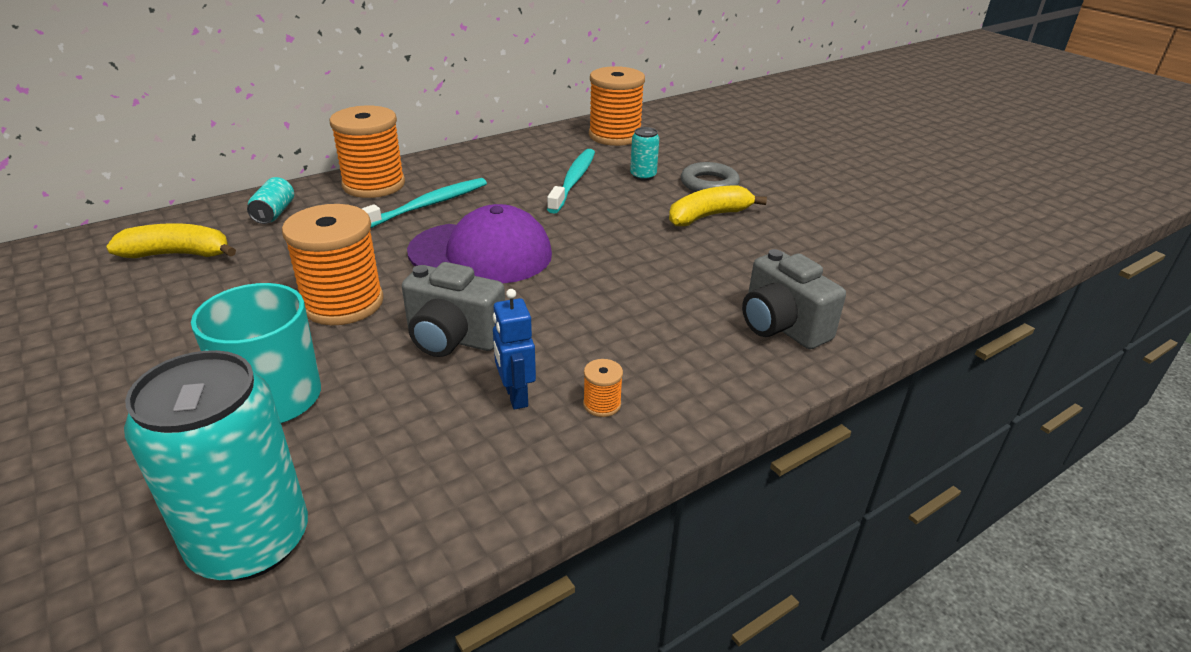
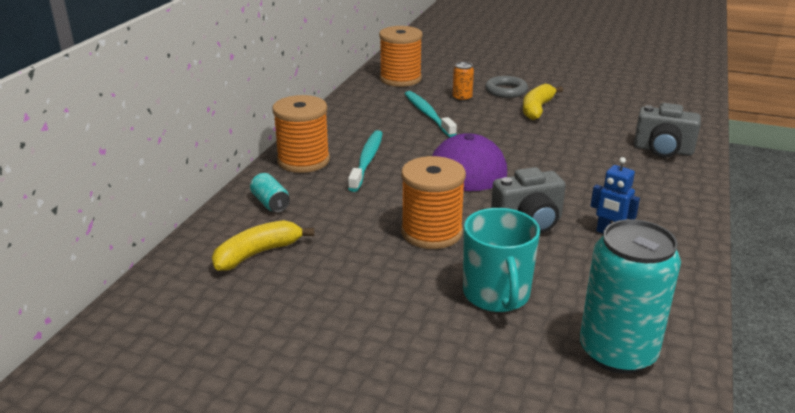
camera: 35 degrees left, 5 degrees down
orange spool [583,359,623,417] -> none
turquoise can [630,127,659,181] -> orange can [452,62,474,102]

